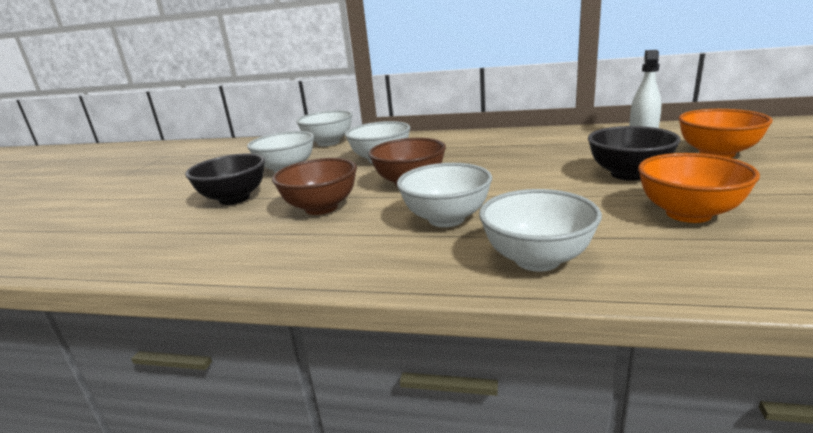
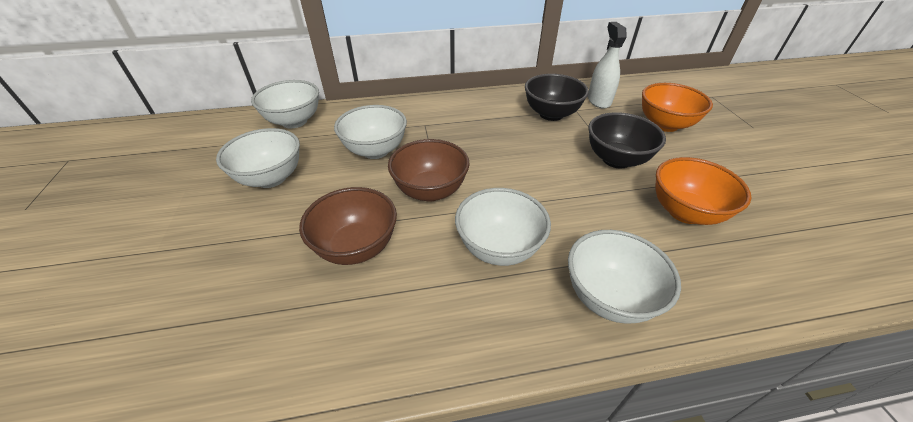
camera: 25 degrees left, 20 degrees up
black bowl [185,154,265,205] -> black bowl moved to [525,74,589,121]

